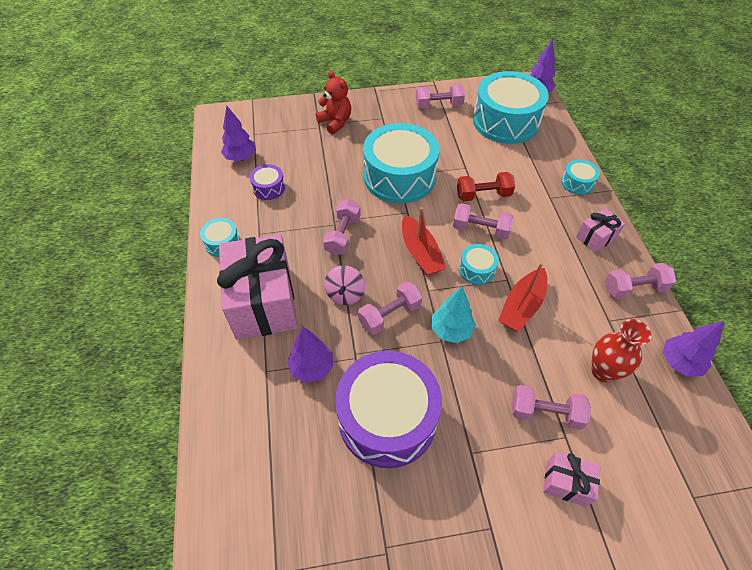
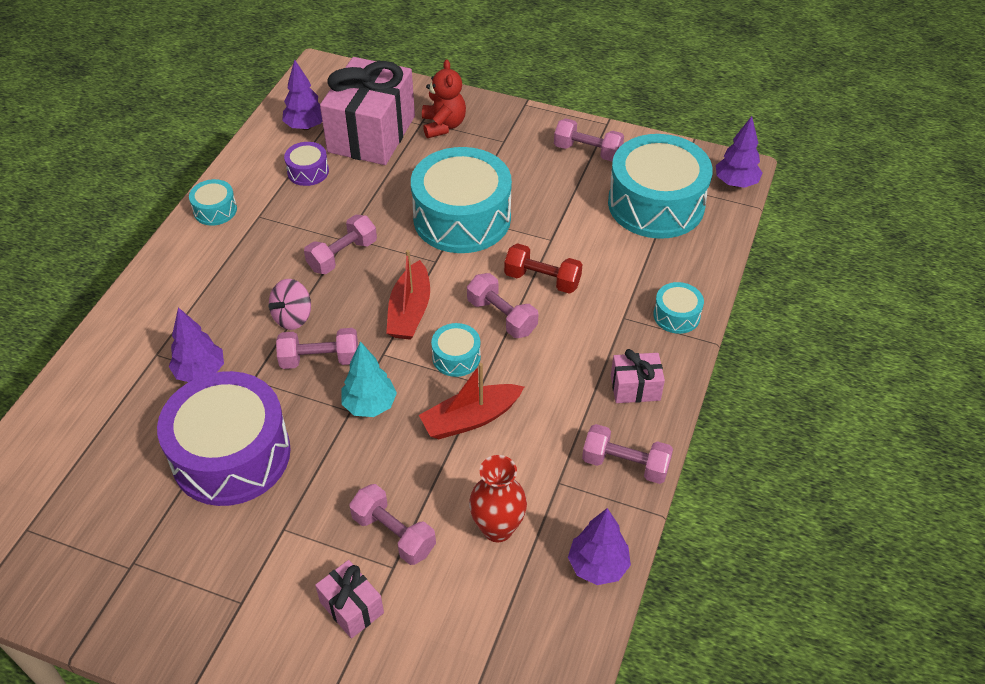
camera: 30 degrees right, 5 degrees down
pink gift [217,234,298,340] -> pink gift moved to [320,57,415,165]

